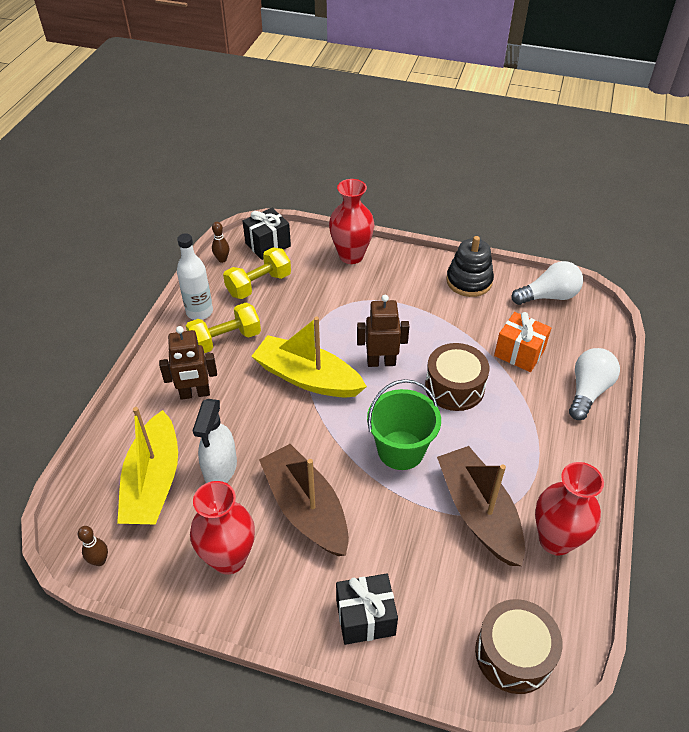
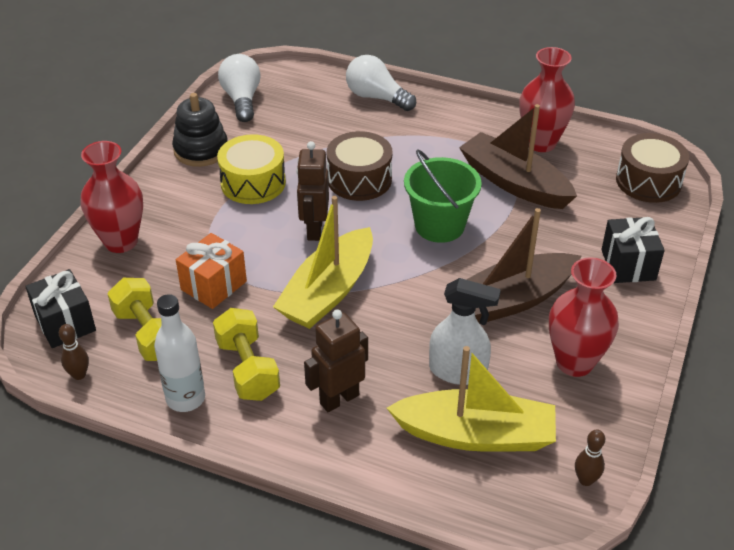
camera: 85 degrees left, 5 degrees down
brown robot [159,326,217,400] -> brown robot turned 120 degrees counterclockwise [304,310,368,412]
brown boat [437,446,525,566] -> brown boat turned 60 degrees clockwise [459,104,577,209]
orange gift [494,312,551,372] -> orange gift moved to [176,233,247,309]
none -> yellow drum [217,134,286,204]

